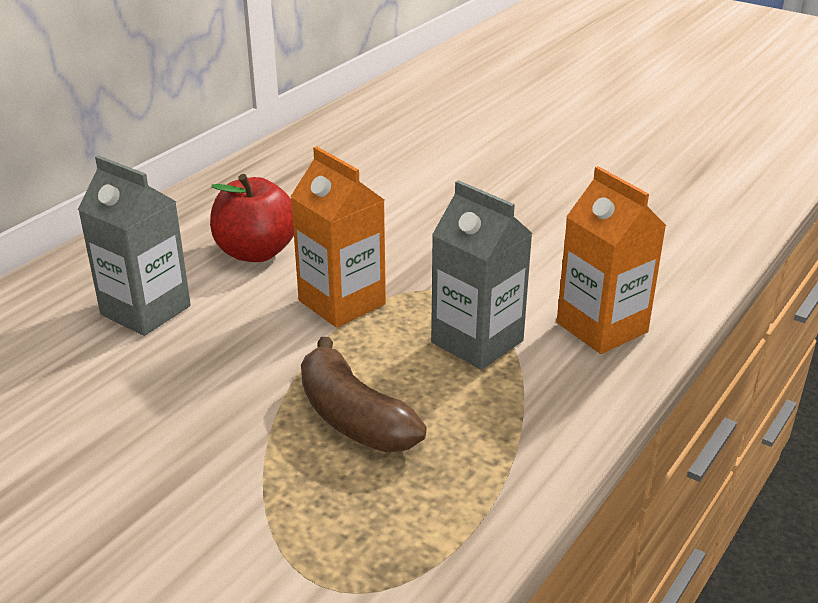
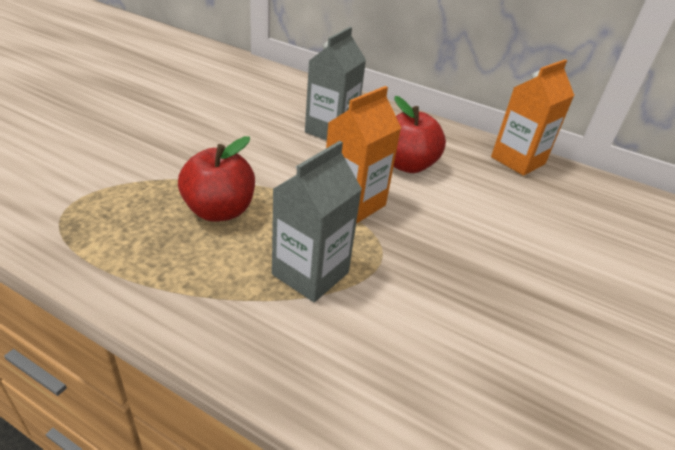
camera: 80 degrees right, 5 degrees up
brown banana [301,337,427,452] -> red apple [178,136,255,222]
orange carton [557,166,666,354] -> orange carton moved to [491,60,575,176]

